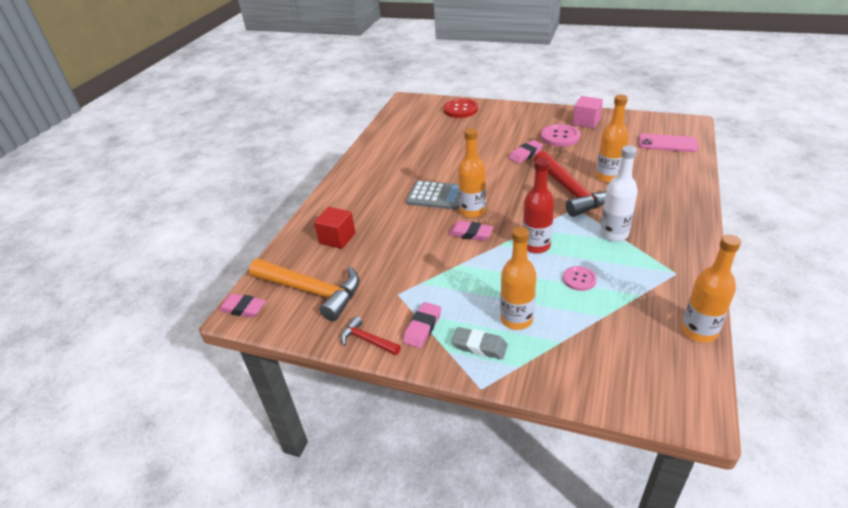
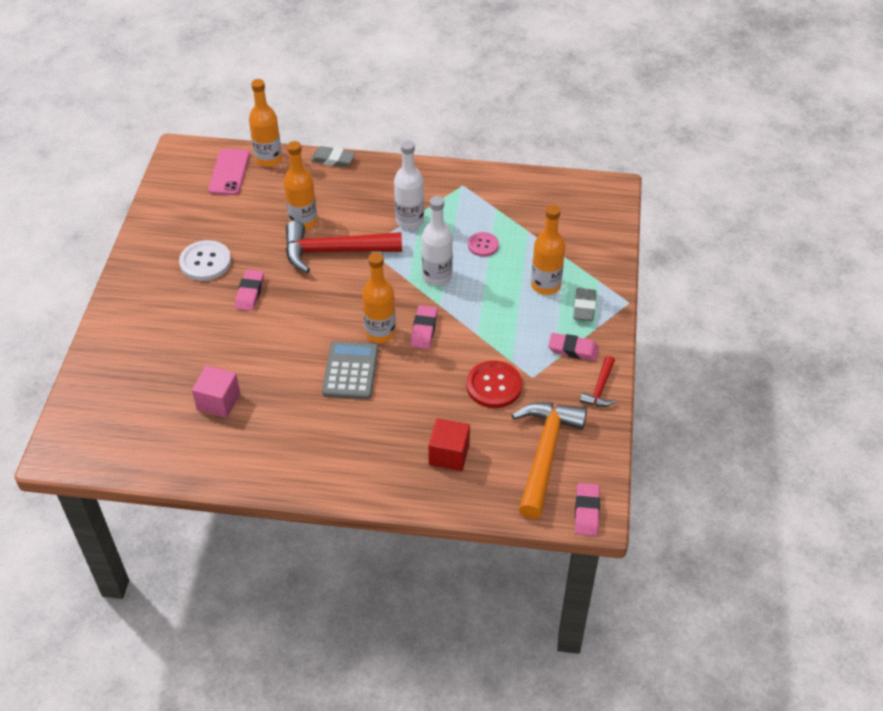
camera: 105 degrees left, 10 degrees up
red button [444,99,478,118] -> red button moved to [466,361,522,408]
pink eraser [509,140,543,163] -> pink eraser turned 60 degrees clockwise [235,269,264,311]
red bottle [523,158,555,253] -> white bottle [422,196,453,286]
red hammer [534,150,606,217] -> red hammer turned 150 degrees counterclockwise [286,221,402,273]
pink button [541,124,580,147] -> white button [179,240,231,281]
pink cube [573,96,603,128] -> pink cube moved to [192,366,240,418]
orange bottle [681,234,741,342] -> orange bottle moved to [249,79,282,167]
none -> grey eraser [311,146,355,167]

